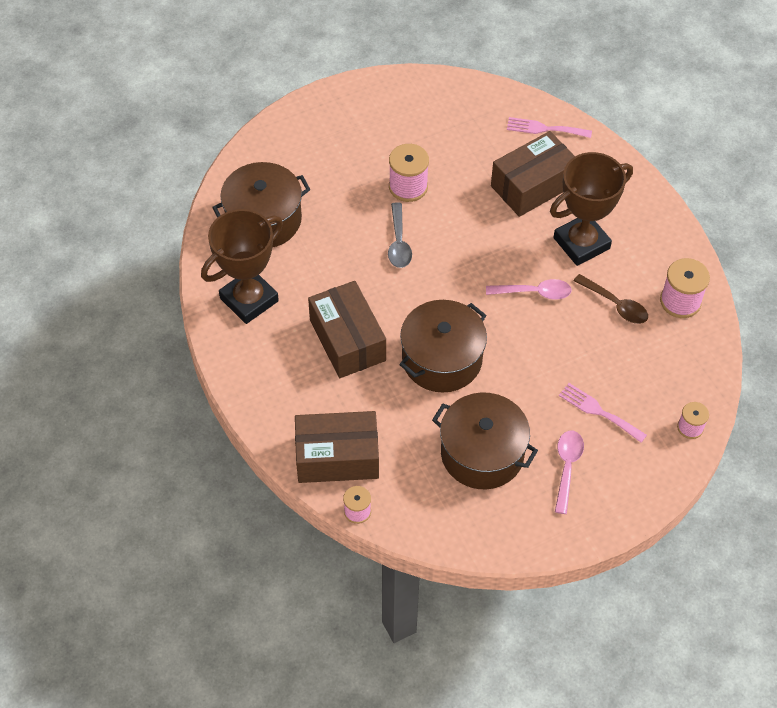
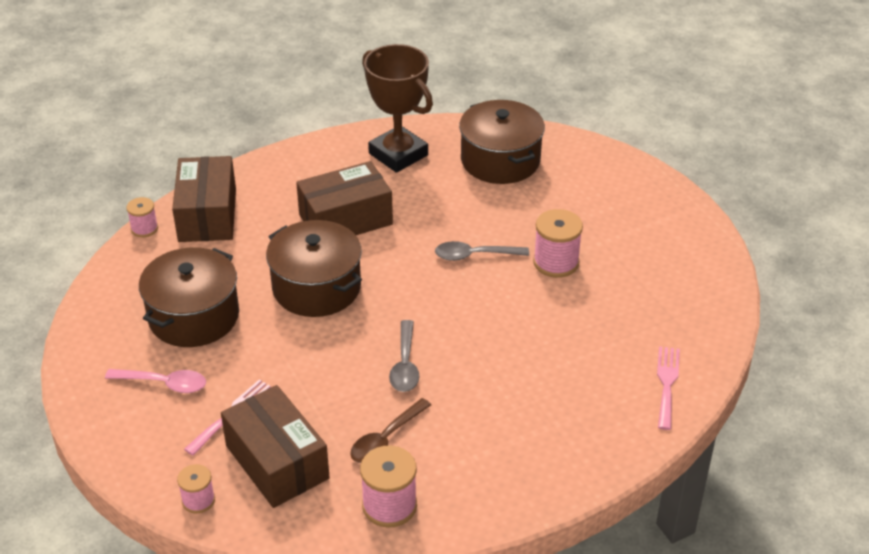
camera: 90 degrees right, 15 degrees down
pink spoon [486,279,572,300] -> grey spoon [389,320,419,392]
brown box [491,131,575,217] -> brown box moved to [221,385,330,508]
brown trophy [550,152,633,266] -> none

